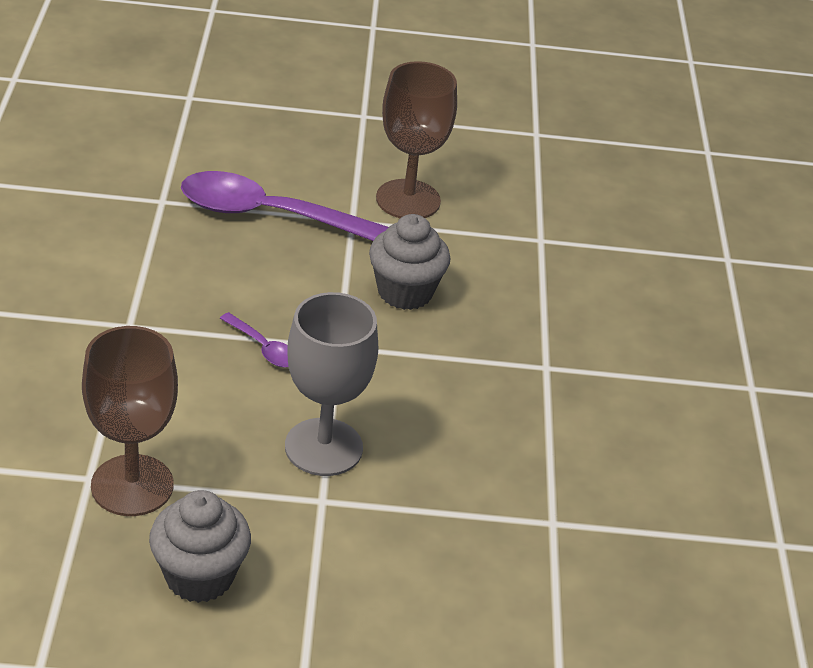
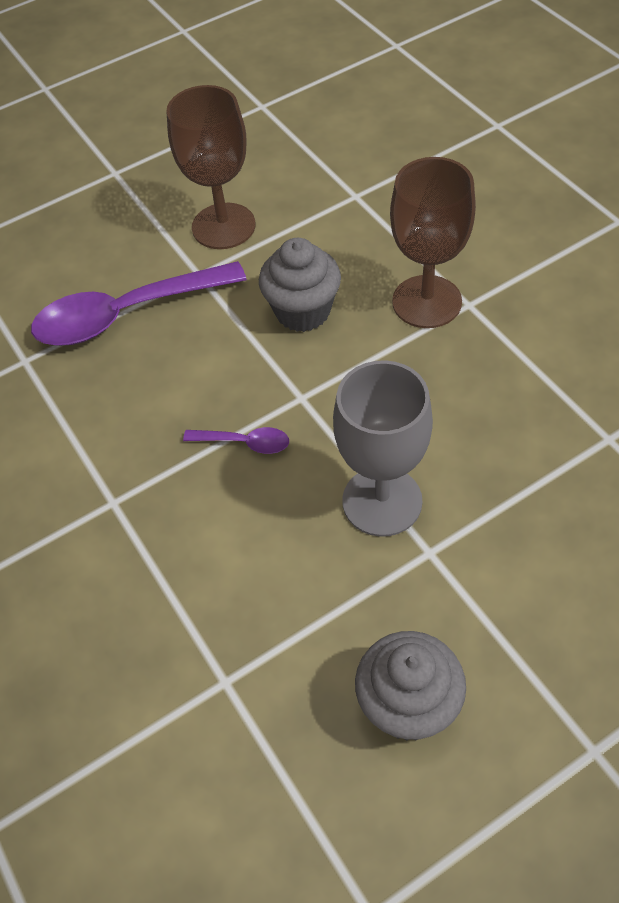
camera: 25 degrees left, 15 degrees up
brown goblet [82,326,178,516] -> brown goblet moved to [390,157,476,328]

